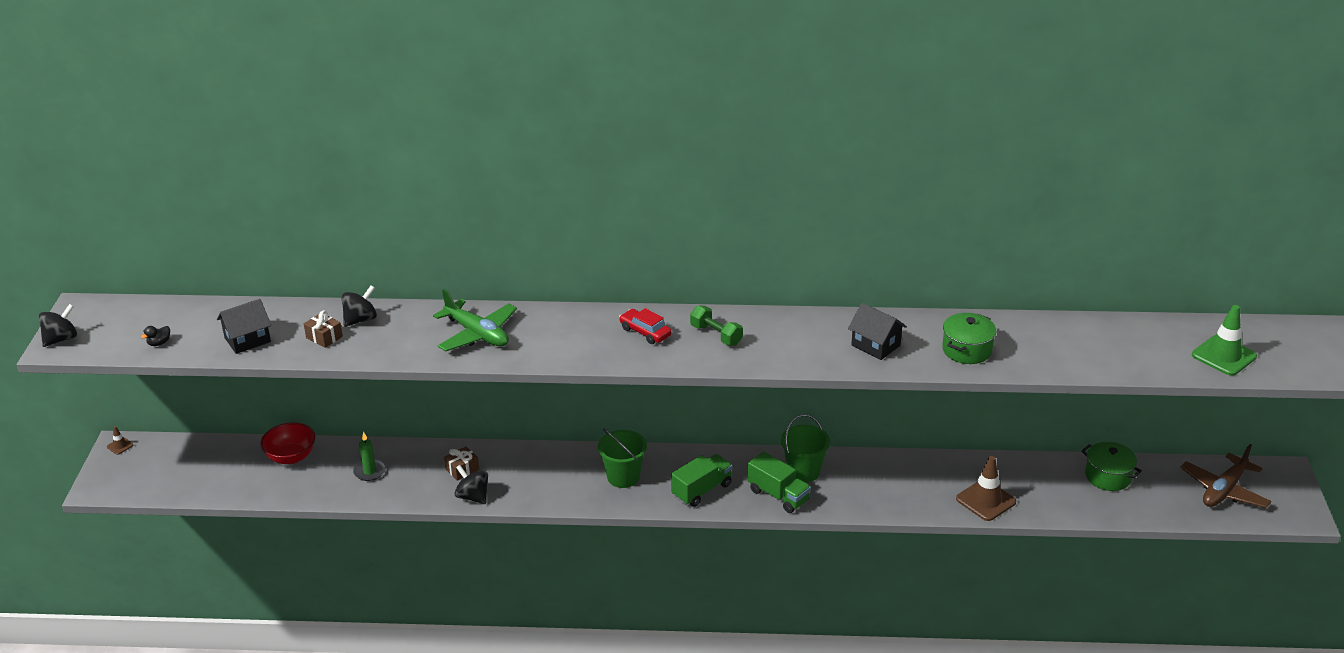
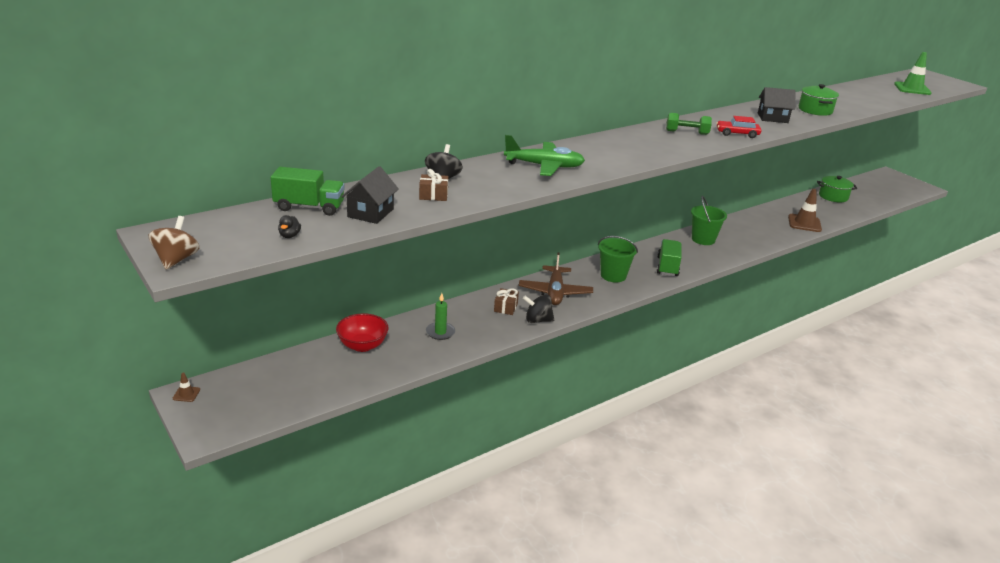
camera: 40 degrees left, 5 degrees down
black spinning top [39,304,77,347] -> brown spinning top [149,216,199,270]
red car [619,308,672,344] -> red car moved to [716,116,761,138]
green truck [748,451,811,513] -> green truck moved to [271,167,345,216]
brown plane [1180,444,1271,508] -> brown plane moved to [519,253,593,305]

